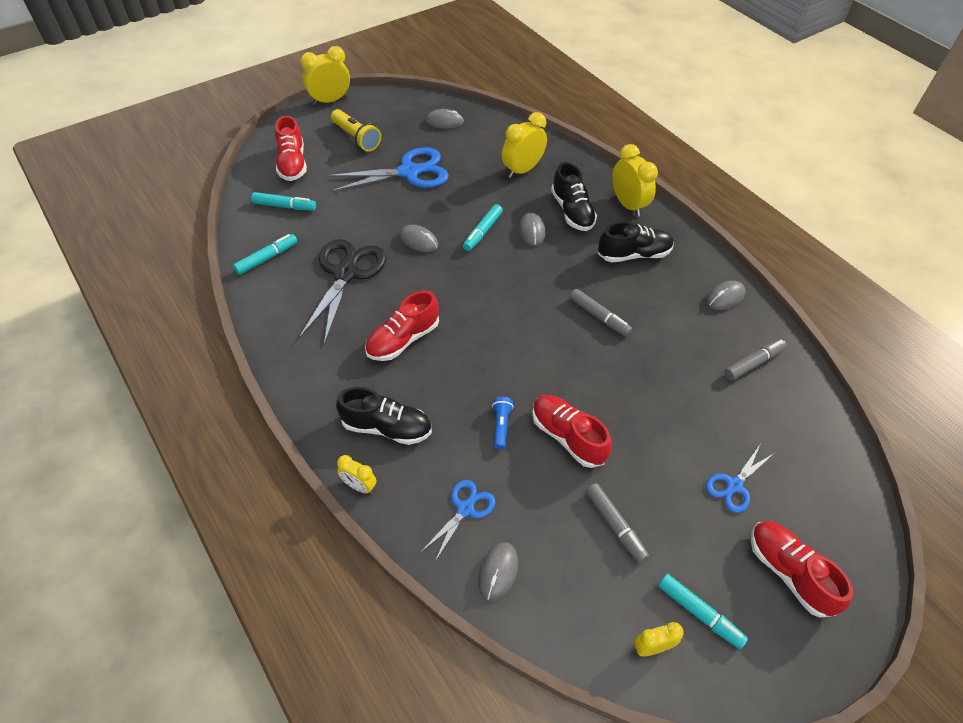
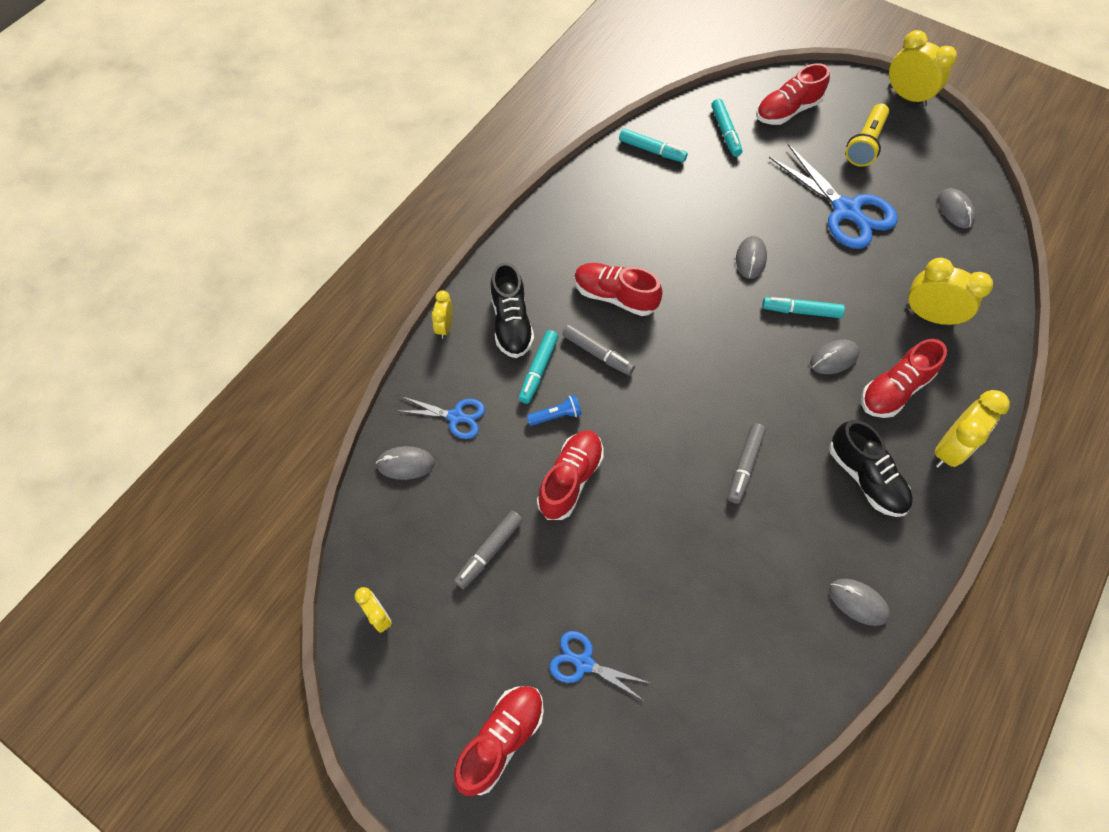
camera: 70 degrees right, 10 degrees up
black scissors [299,239,386,345] -> none
black shoe [551,162,597,231] -> red shoe [861,339,947,418]
turquoise marker [658,574,748,649] -> turquoise marker moved to [519,330,559,404]
grey marker [724,339,787,380] -> grey marker moved to [562,324,635,375]

